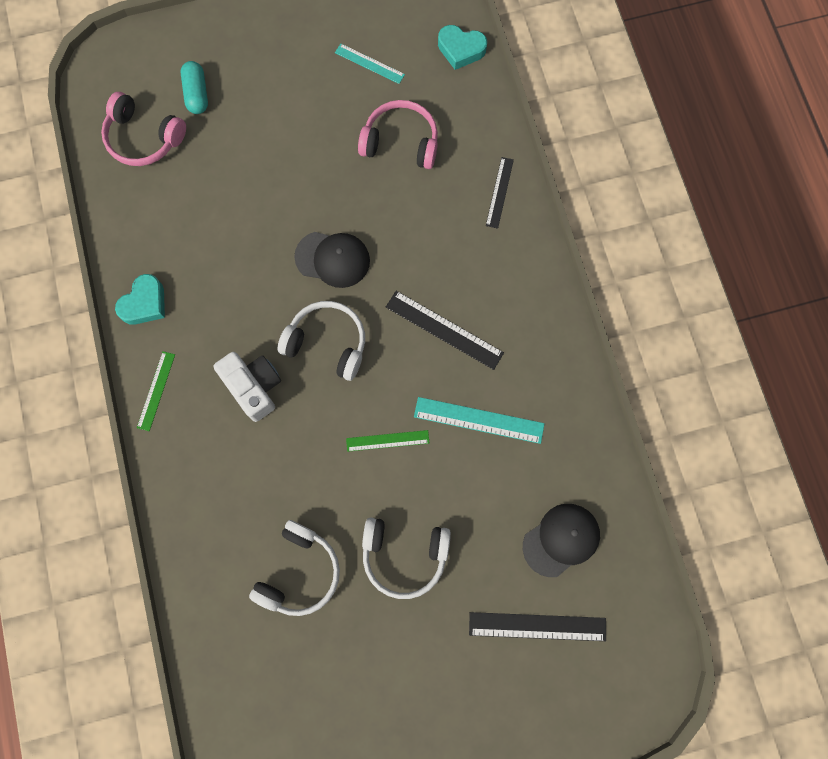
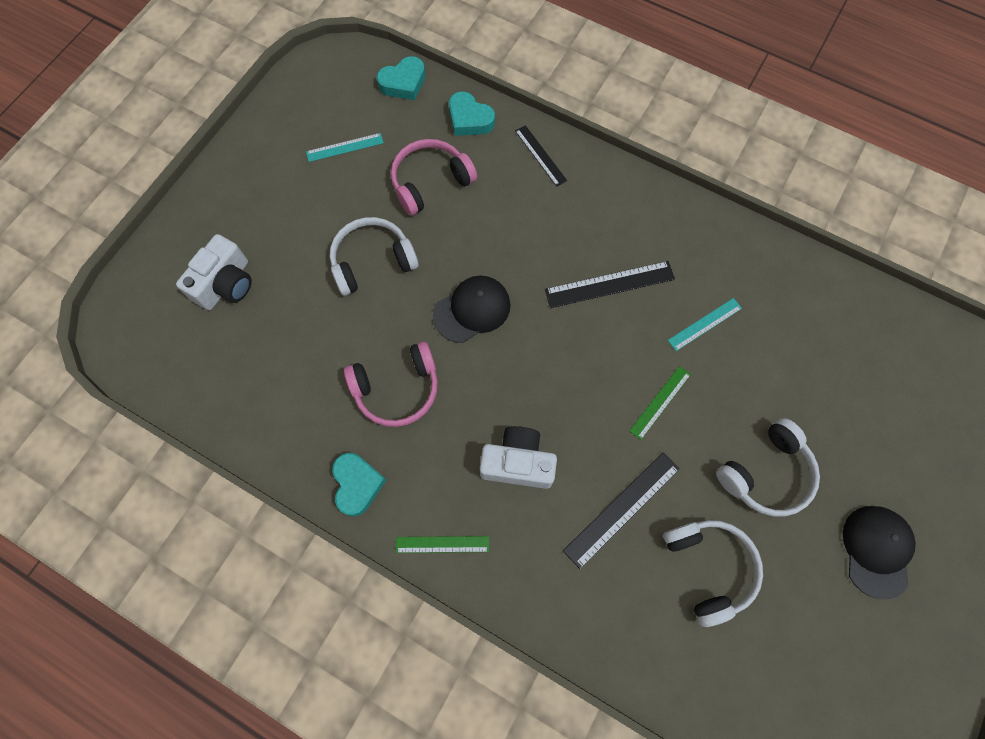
camera: 45 degrees left, 5 degrees down
pink headphones [101,92,186,166] -> pink headphones moved to [344,342,438,427]
green ruler [137,351,175,431] -> green ruler turned 60 degrees counterclockwise [396,536,489,553]
turquoise capsule [181,61,208,114] -> white camera [176,234,252,310]
white headphones [278,301,365,381] -> white headphones moved to [330,217,419,296]
turquoise ruler [414,397,545,444] -> turquoise ruler [668,298,742,351], size x0.64
black ruler [469,612,606,641] -> black ruler moved to [563,452,680,569]
black cap [523,504,600,577] -> black cap moved to [843,506,916,599]
none -> turquoise heart [449,91,495,136]

